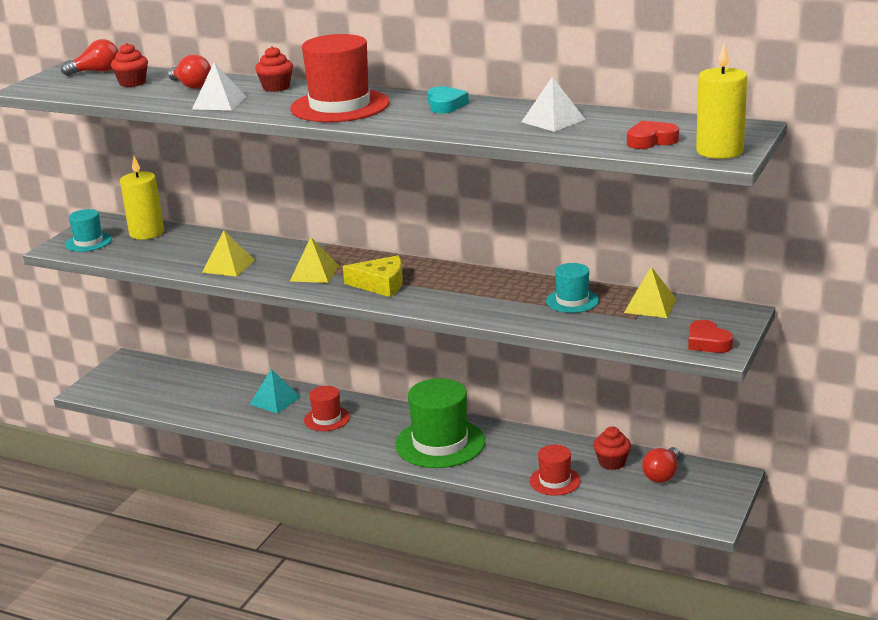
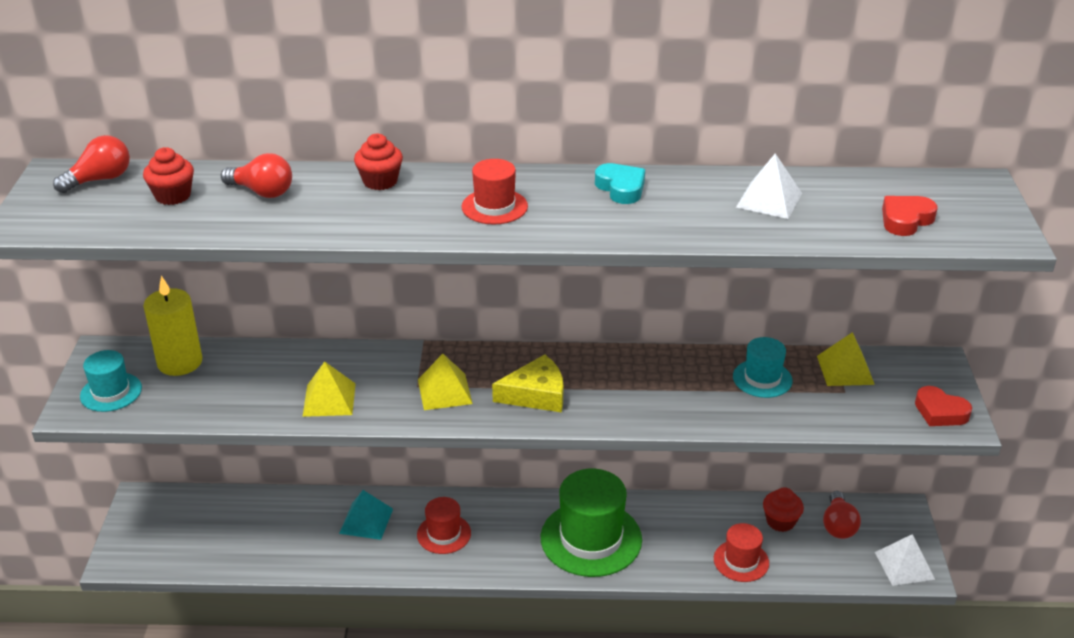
camera: 25 degrees left, 10 degrees up
white pyramid [192,62,246,110] -> white pyramid moved to [875,534,935,586]
red hat [290,34,390,122] -> red hat [462,159,528,224], size x0.53
yellow candle [696,43,747,159] -> none

